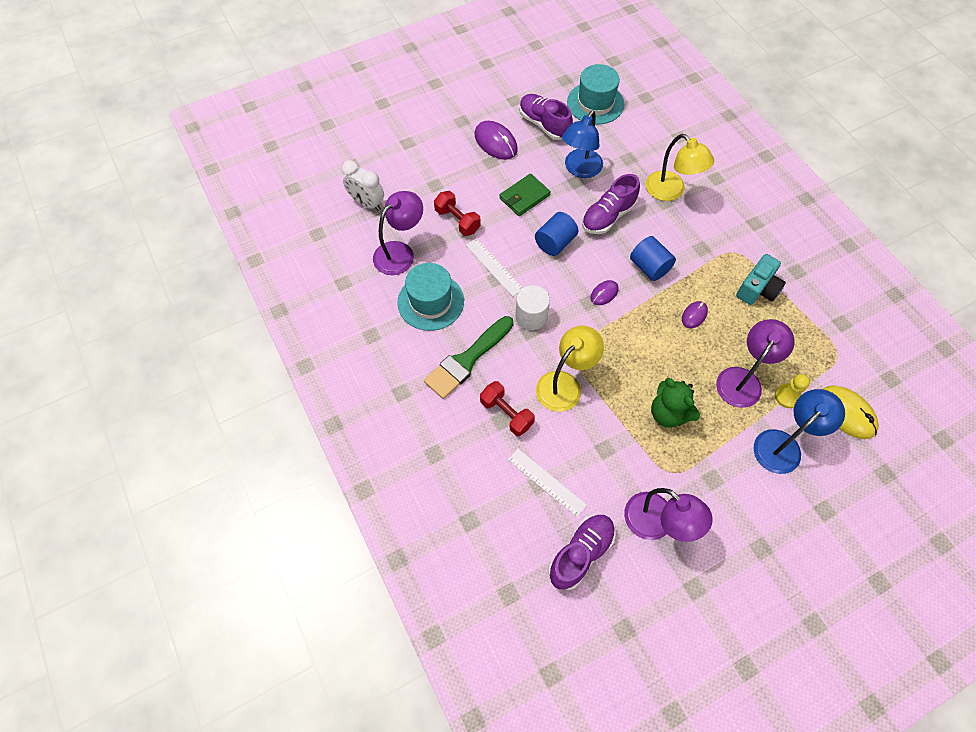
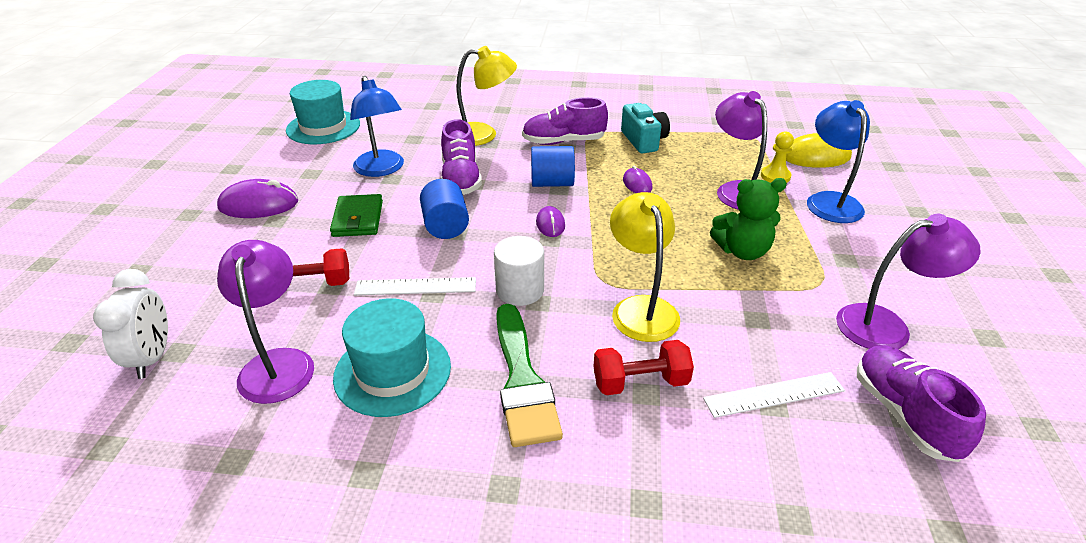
camera: 55 degrees left, 25 degrees down
white clock [342,160,384,211] -> white clock turned 75 degrees counterclockwise [93,269,168,379]
purple shoe [519,94,573,140] -> purple shoe moved to [522,97,608,145]

